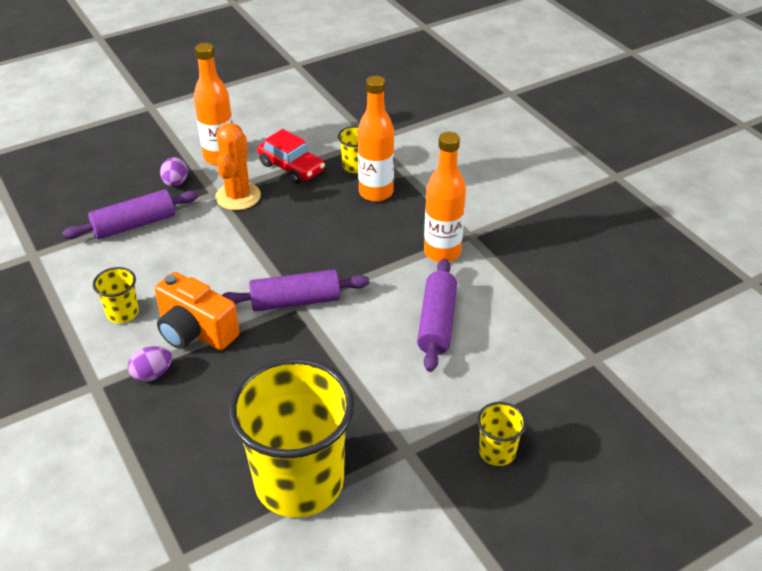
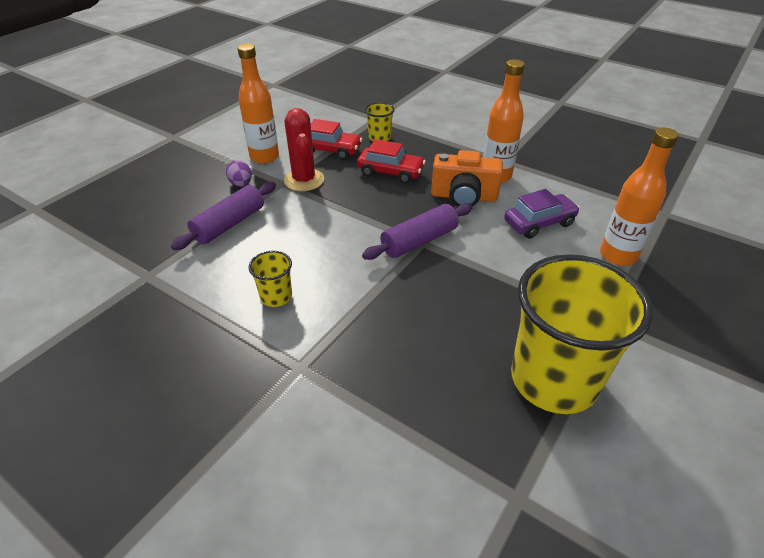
camera: 25 degrees left, 0 degrees up
purple egg [128,346,172,382] -> none
orange camera [155,272,240,350] -> orange camera moved to [431,150,503,206]
orange cactus [215,123,261,210] -> red cactus [284,108,324,191]
orange bottle [358,76,394,202] -> orange bottle moved to [600,127,679,266]
purple rolling pin [417,258,457,372] -> purple car [504,189,580,239]
yellow cup [477,402,526,466] -> none
none -> red car [357,139,426,183]

